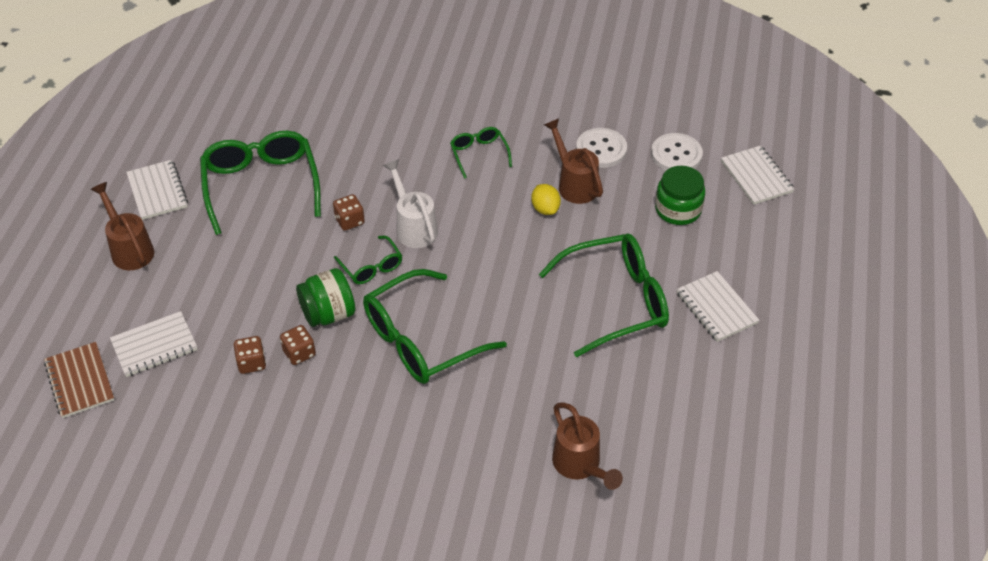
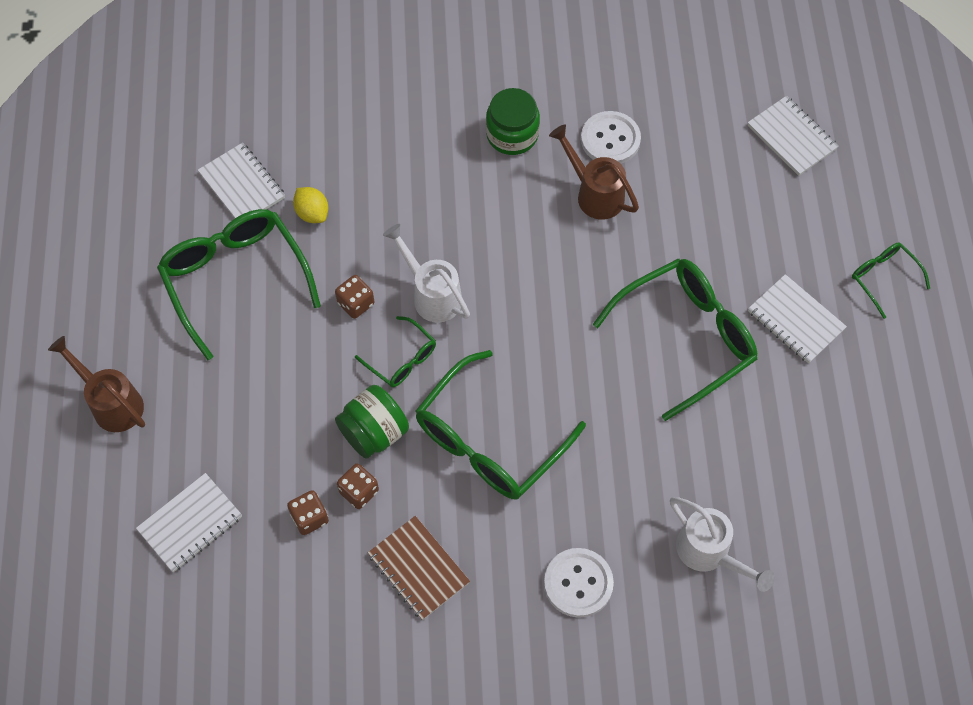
camera: 15 degrees left, 15 degrees up
brown notebook [44,342,114,418] -> brown notebook moved to [368,516,470,620]
white notebook [126,160,188,220] -> white notebook moved to [198,143,285,218]
green glasses [450,127,512,179] -> green glasses moved to [852,243,930,319]
yellow lemon [531,184,561,215] -> yellow lemon moved to [293,187,328,223]
brown watering can [552,402,623,490] -> white watering can [670,497,775,592]
white button [651,133,703,171] -> white button moved to [544,548,614,618]
green jar [655,166,705,225] -> green jar moved to [486,88,540,155]

